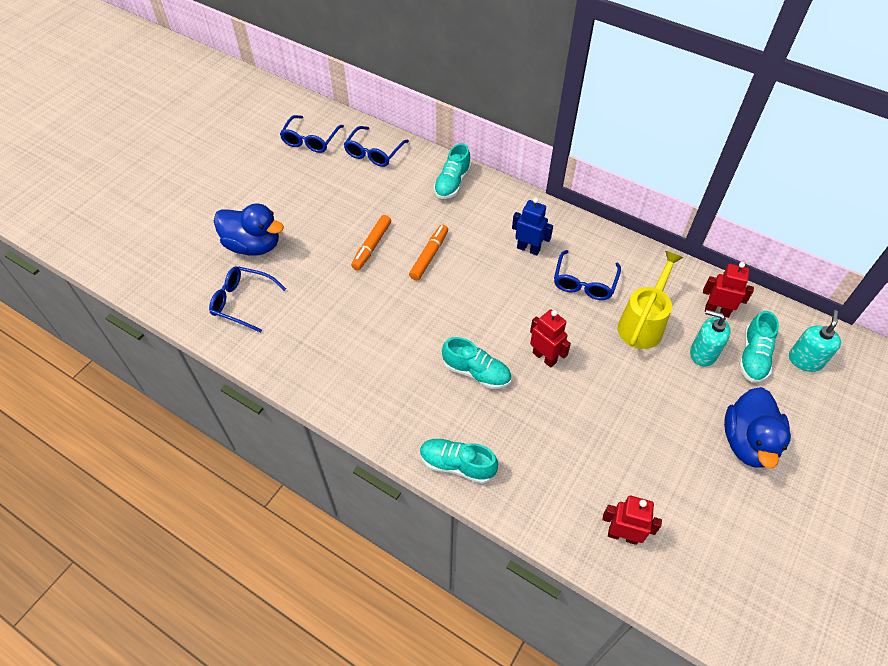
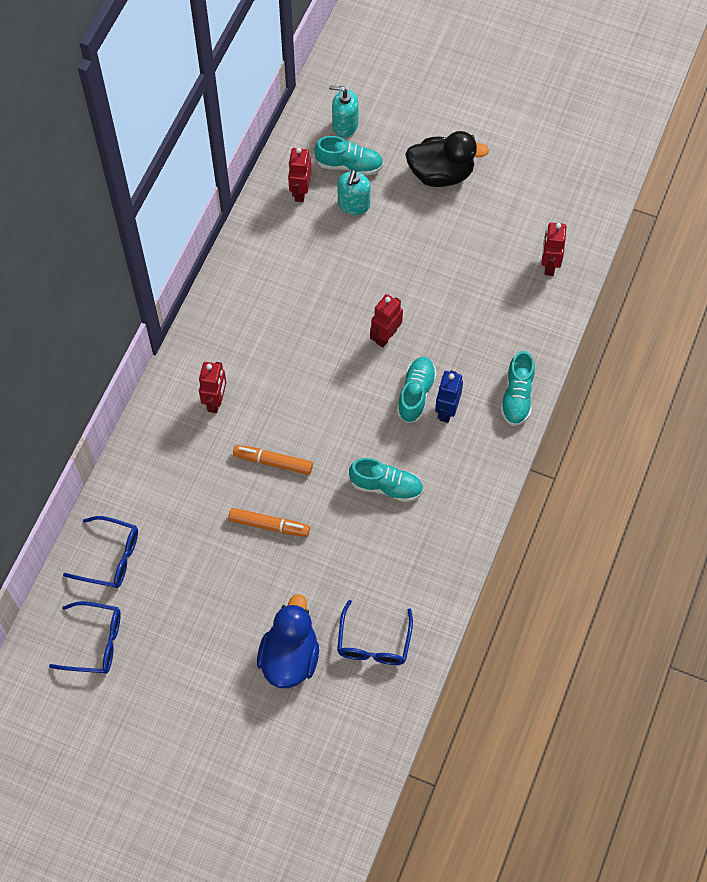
camera: 100 degrees left, 10 degrees up
turquoise shoe [434,143,471,199] -> turquoise shoe moved to [349,458,423,502]
blue robot [512,198,553,256] -> blue robot moved to [435,371,463,423]
blue glasses [554,250,621,300] -> none
yellow watering can [618,251,683,349] -> none
blue duck [724,387,791,469] -> black duck [405,131,489,187]
none -> red robot [199,362,226,413]

